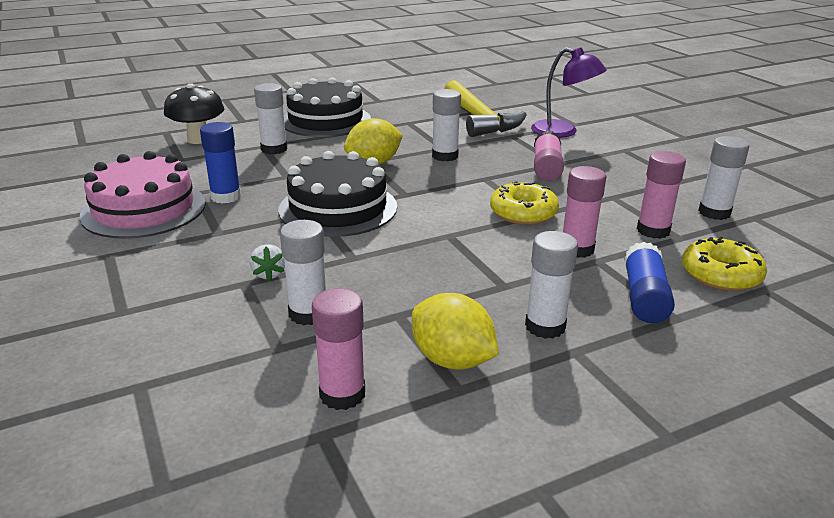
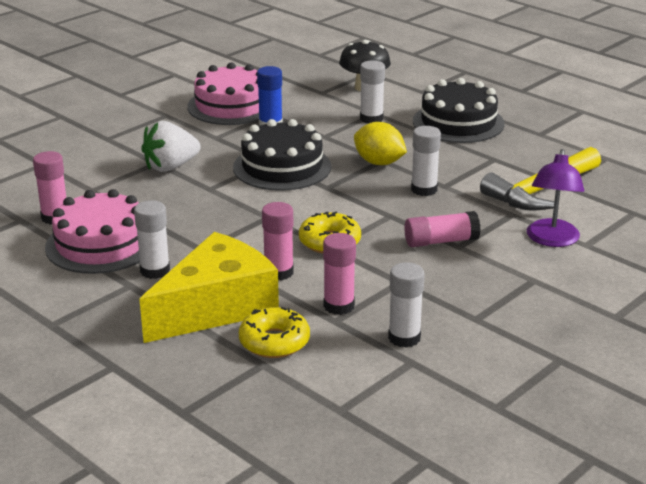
camera: 70 degrees right, 0 degrees up
white strawberry [250,244,285,281] -> white strawberry [141,121,201,172], size x2.03
white glue stick [280,220,326,325] -> none
yellow lemon [412,293,499,370] -> pink cake [45,189,140,274]
blue glue stick [624,242,675,323] -> yellow cheese [139,232,279,343]

